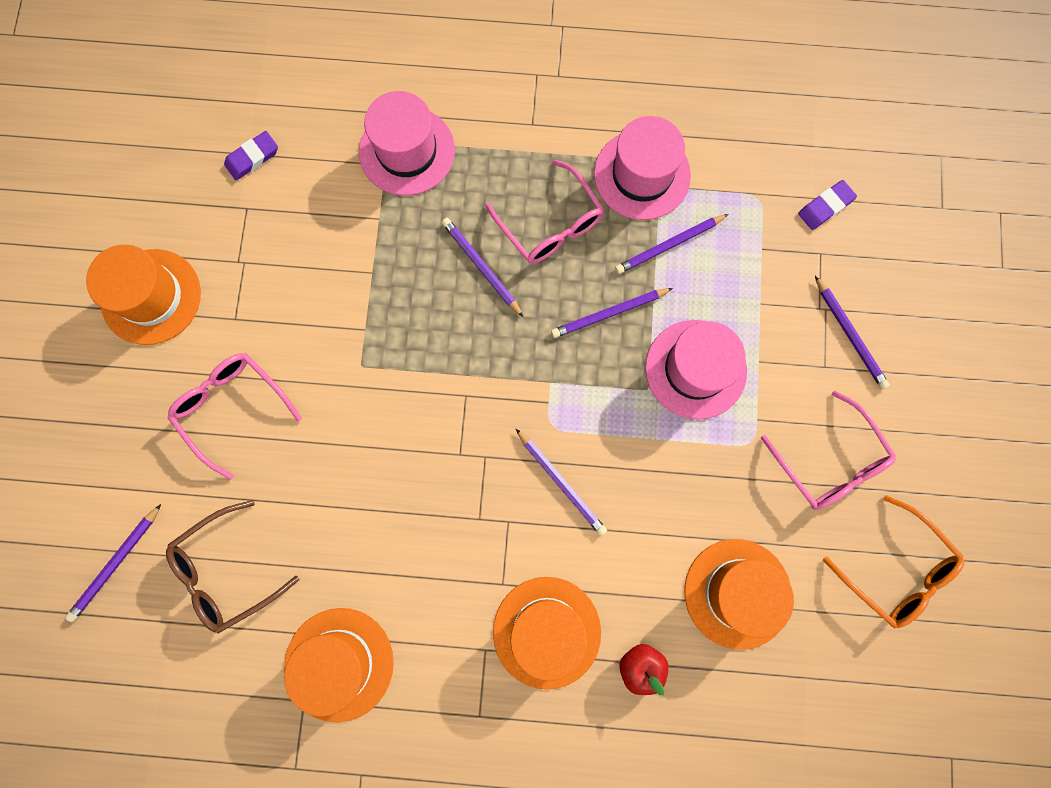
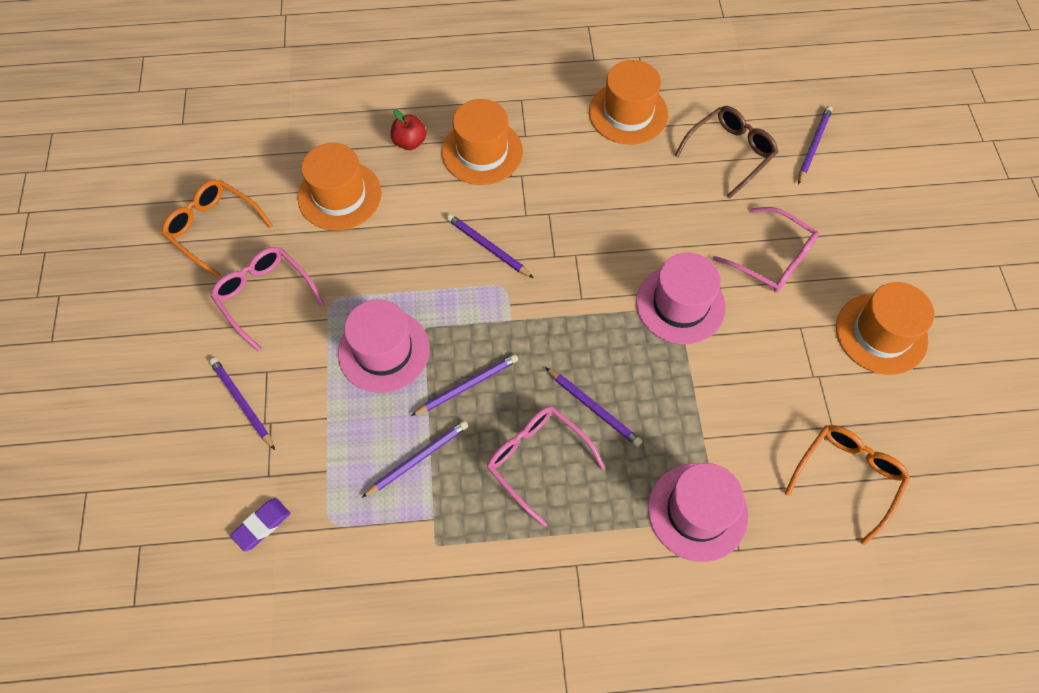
camera: 170 degrees right, 15 degrees down
purple eraser [224,131,278,180] -> orange glasses [785,425,910,545]
pink hat [594,116,691,220] -> pink hat moved to [636,253,726,344]

